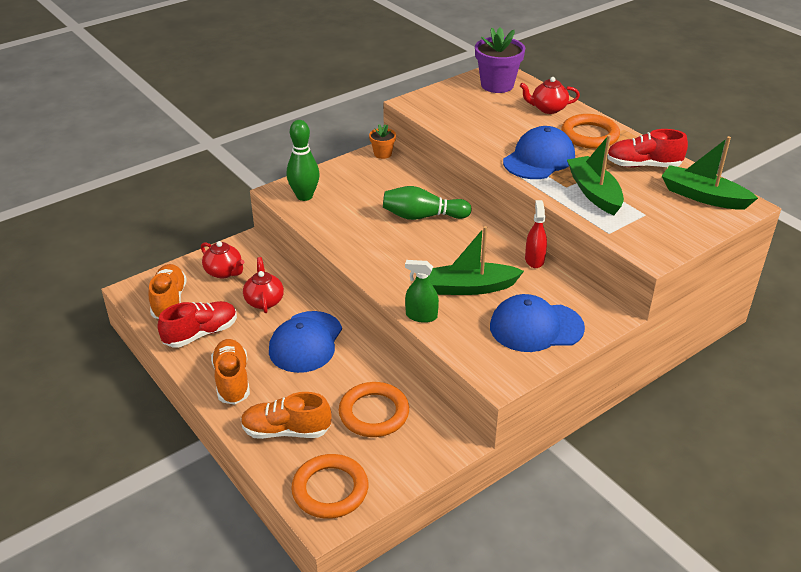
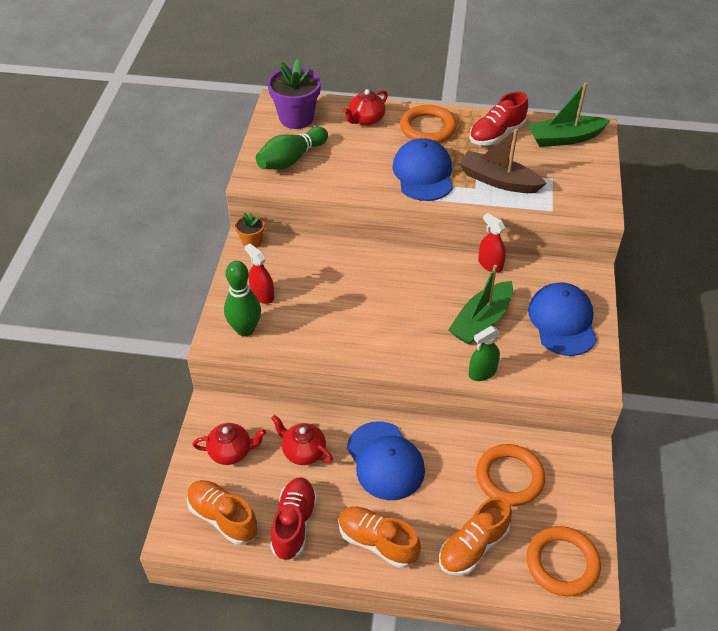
camera: 45 degrees left, 10 degrees up
green bowling pin [383,186,472,220] -> green bowling pin moved to [256,127,328,169]
blue cap [490,294,585,352] -> blue cap turned 135 degrees clockwise [528,282,597,356]
green boat [567,135,624,215] -> brown boat [459,128,547,193]
none -> red spray bottle [245,243,274,304]

